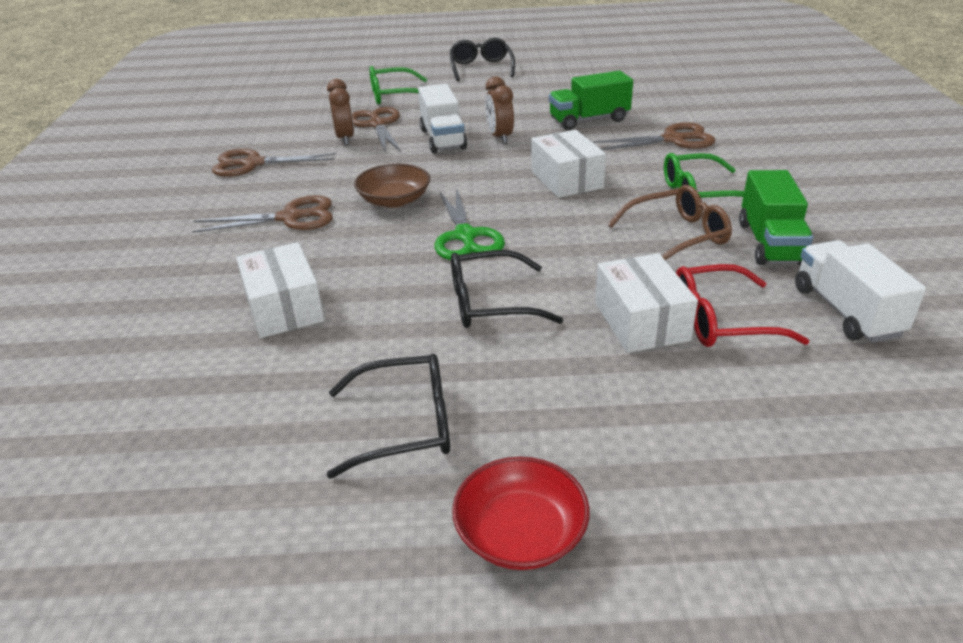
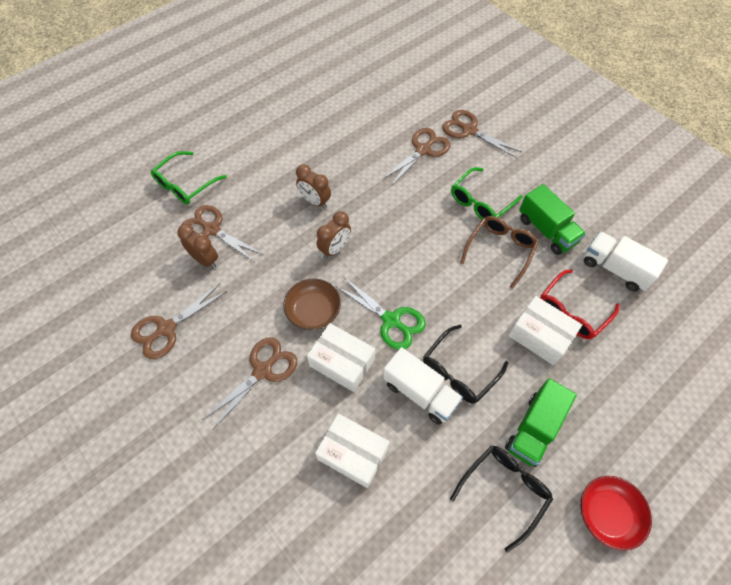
camera: 40 degrees left, 25 degrees up
white truck [418,84,467,153] -> white truck moved to [383,347,463,425]
black glasses [450,38,515,81] -> none
white box [531,130,606,198] -> white box moved to [307,323,375,392]
green truck [549,71,633,130] -> green truck moved to [505,378,577,467]
none -> brown clock [317,211,351,259]
none -> brown scissors [442,110,522,158]

